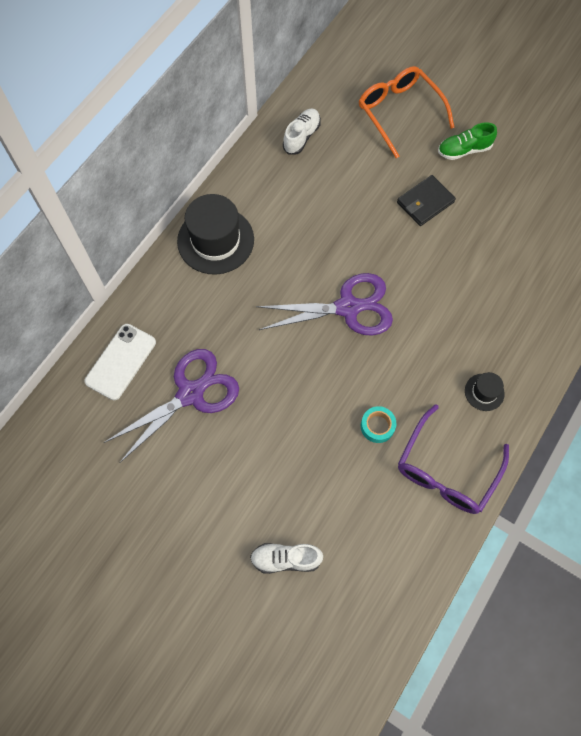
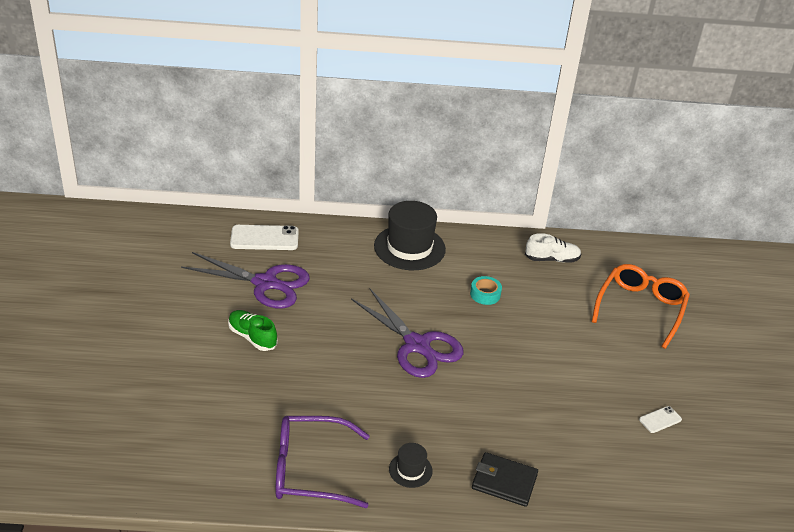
camera: 55 degrees right, 30 degrees down
white shoe [250,543,323,574] -> none
turquoise tape [361,406,396,443] -> turquoise tape moved to [470,276,502,305]
black wallet [397,175,456,226] -> black wallet moved to [472,452,538,507]
green shoe [438,122,497,160] -> green shoe moved to [228,310,278,351]
none -> white phone [639,406,682,433]

